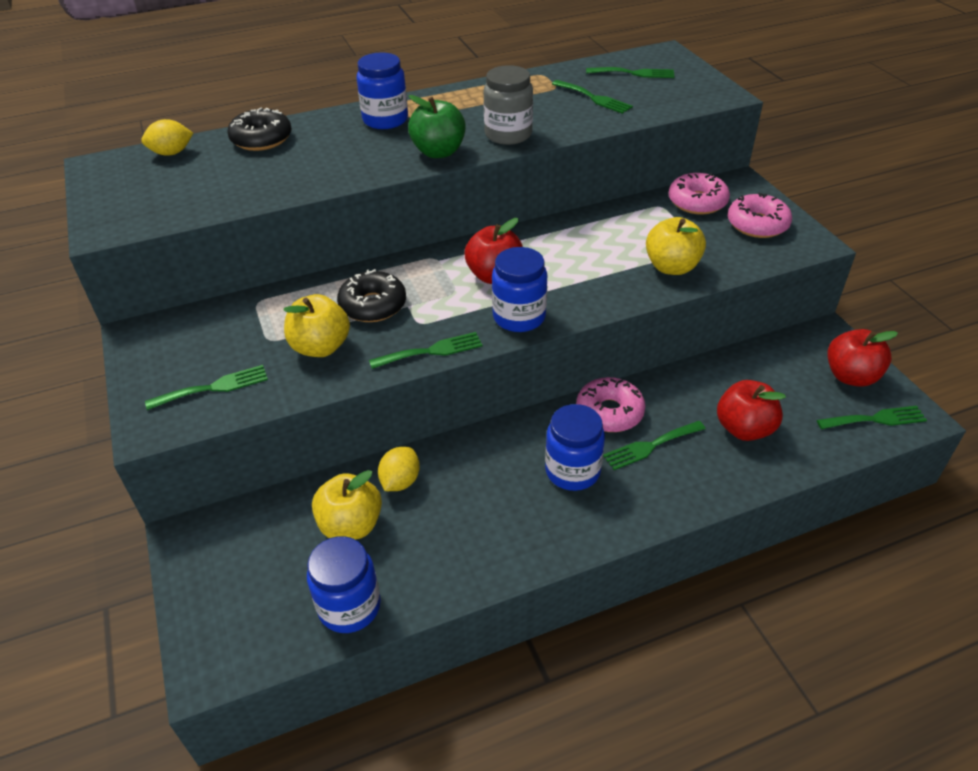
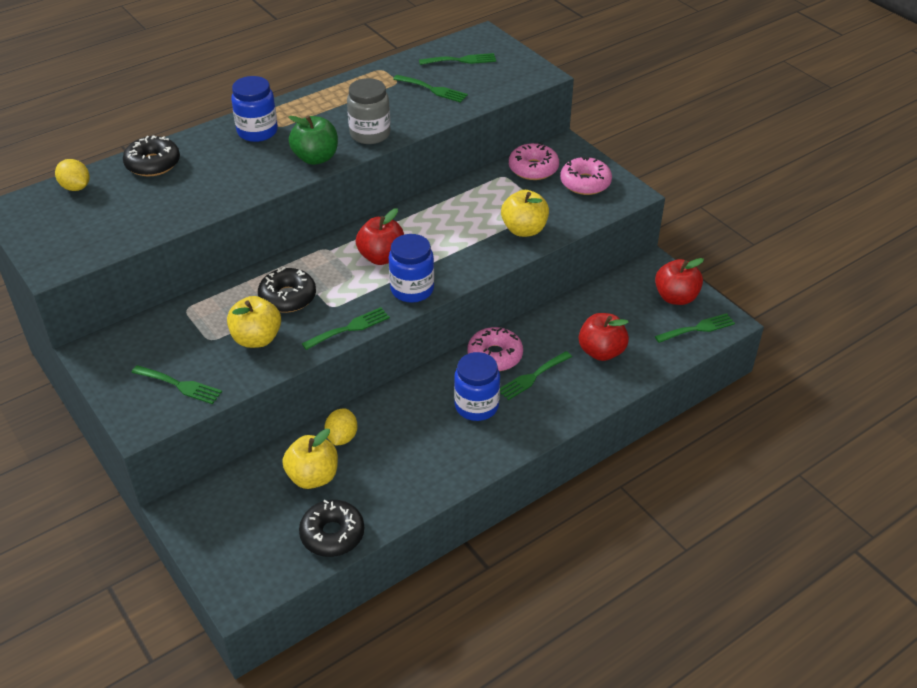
camera: 15 degrees left, 0 degrees up
yellow lemon [141,119,193,156] -> yellow lemon turned 75 degrees clockwise [55,159,90,191]
green fork [145,365,268,410] -> green fork turned 60 degrees clockwise [131,365,222,404]
blue jar [307,536,381,633] -> black donut [299,500,364,557]

